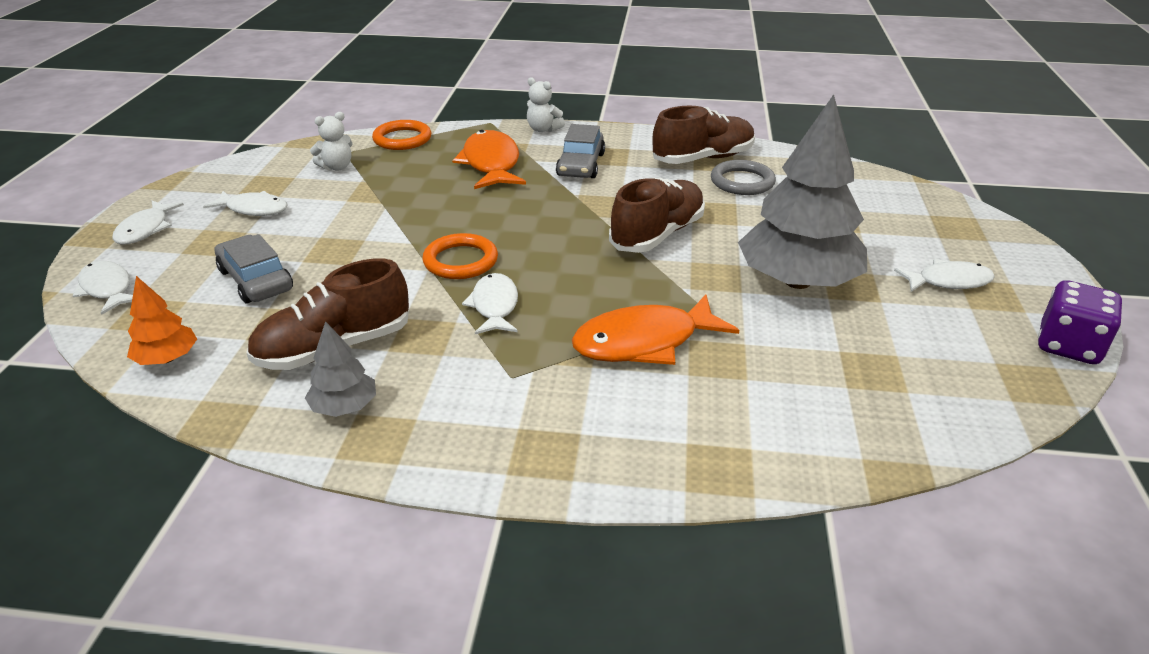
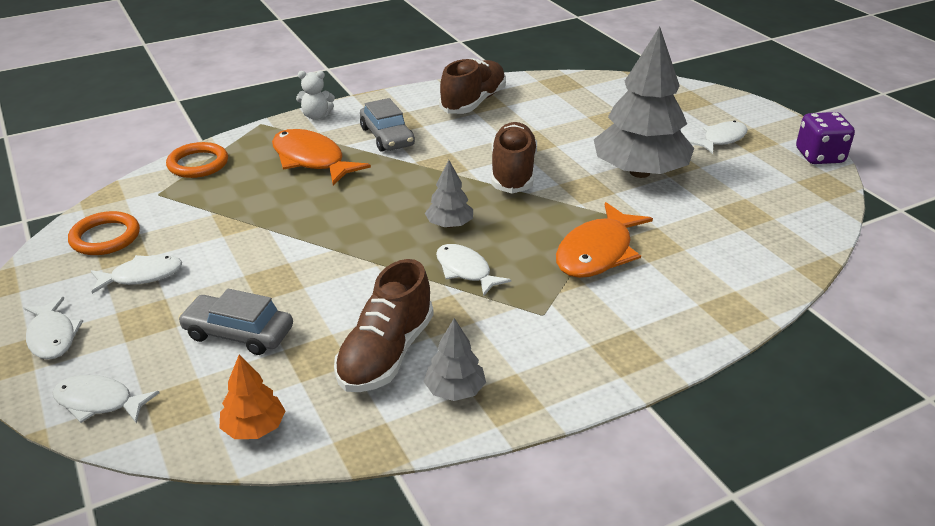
camera: 35 degrees left, 0 degrees up
white teddy bear [310,112,353,171] -> none
orange ring [422,233,498,279] -> orange ring moved to [68,211,140,255]
grey ring [711,160,776,195] -> none
none -> grey tree [425,160,473,228]

